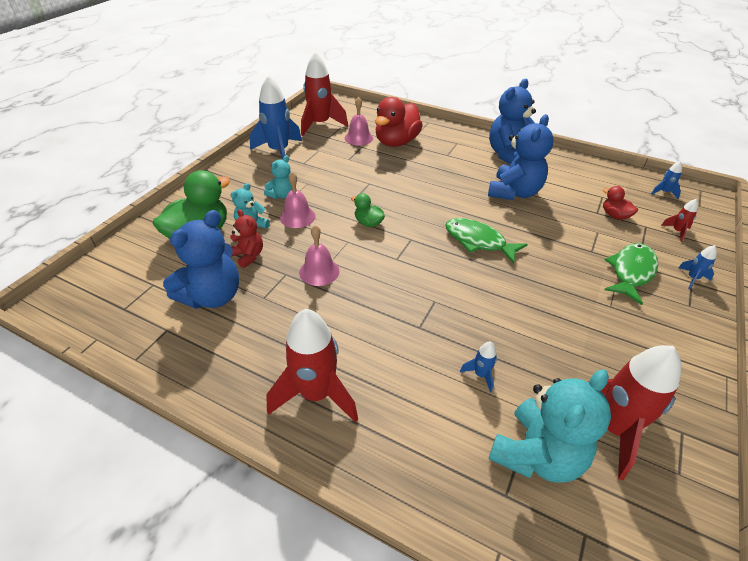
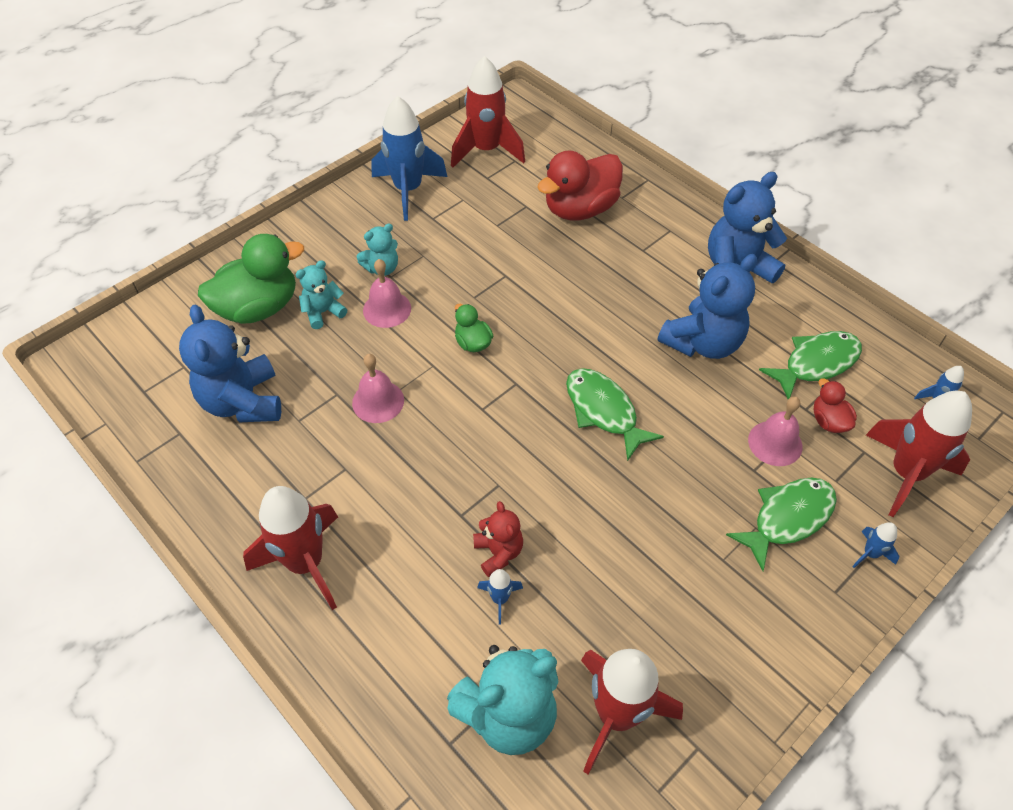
camera: 20 degrees right, 10 degrees up
blue teddy bear [163,210,239,309] -> blue teddy bear turned 105 degrees clockwise [179,305,281,422]
red teddy bear [230,209,263,268] -> red teddy bear moved to [473,501,523,577]
pink bell [345,97,373,146] -> pink bell moved to [748,397,803,466]
red rocket [661,199,698,242] -> red rocket [866,391,972,517], size x2.30
none -> green fish [759,331,862,399]

